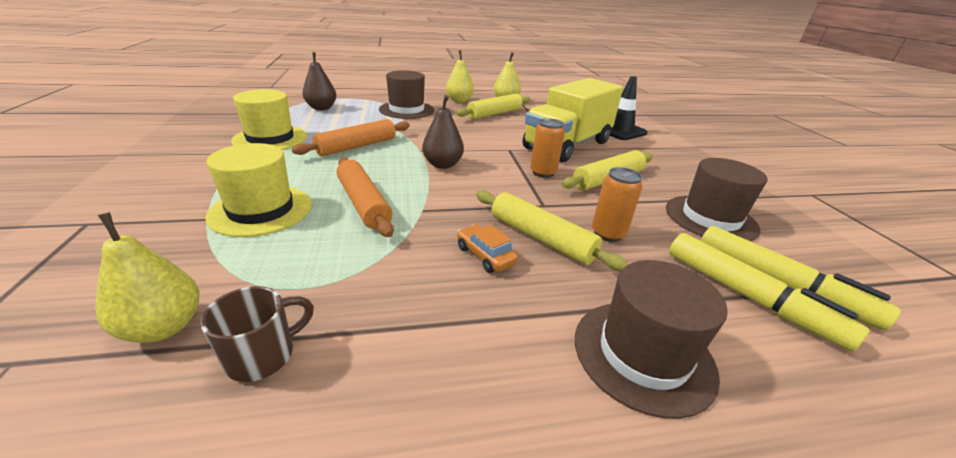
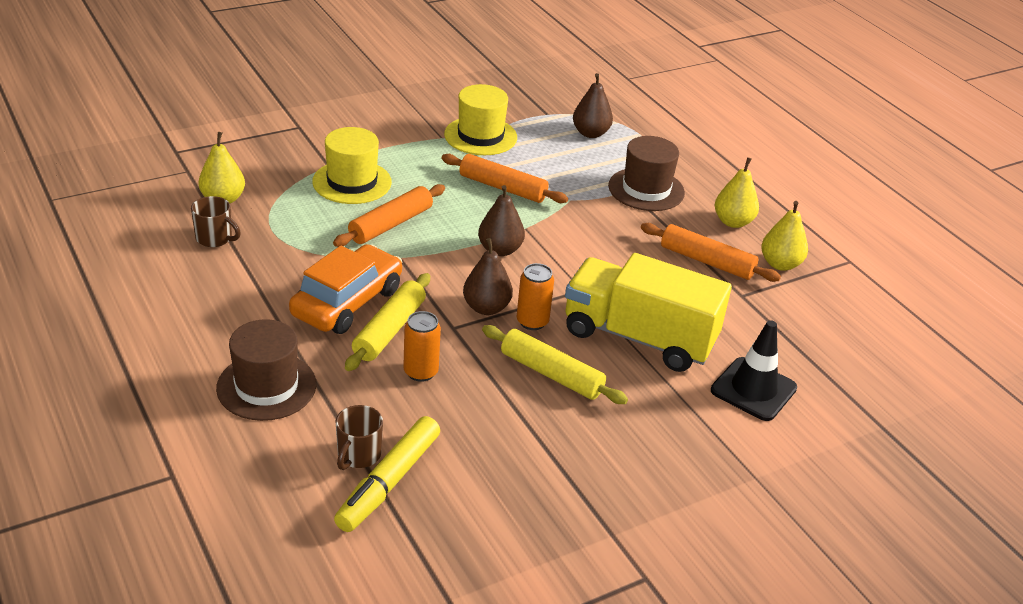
camera: 70 degrees right, 5 degrees up
yellow rolling pin [456,94,530,119] -> orange rolling pin [641,223,781,282]
orange car [457,224,518,273] -> orange car [289,244,402,334], size x2.16
brown hat [666,158,768,241] -> none
yellow marker [669,233,870,351] -> brown mug [335,405,383,470]
none -> brown pear [463,238,513,315]

